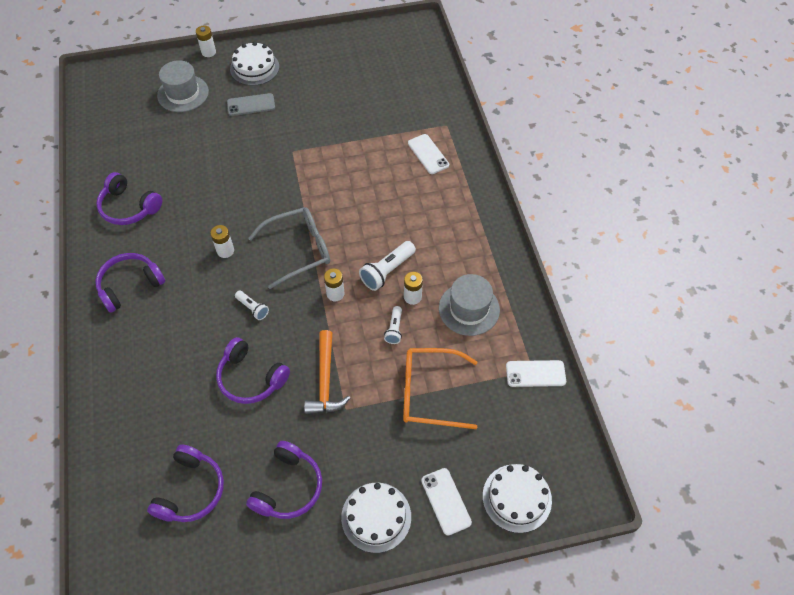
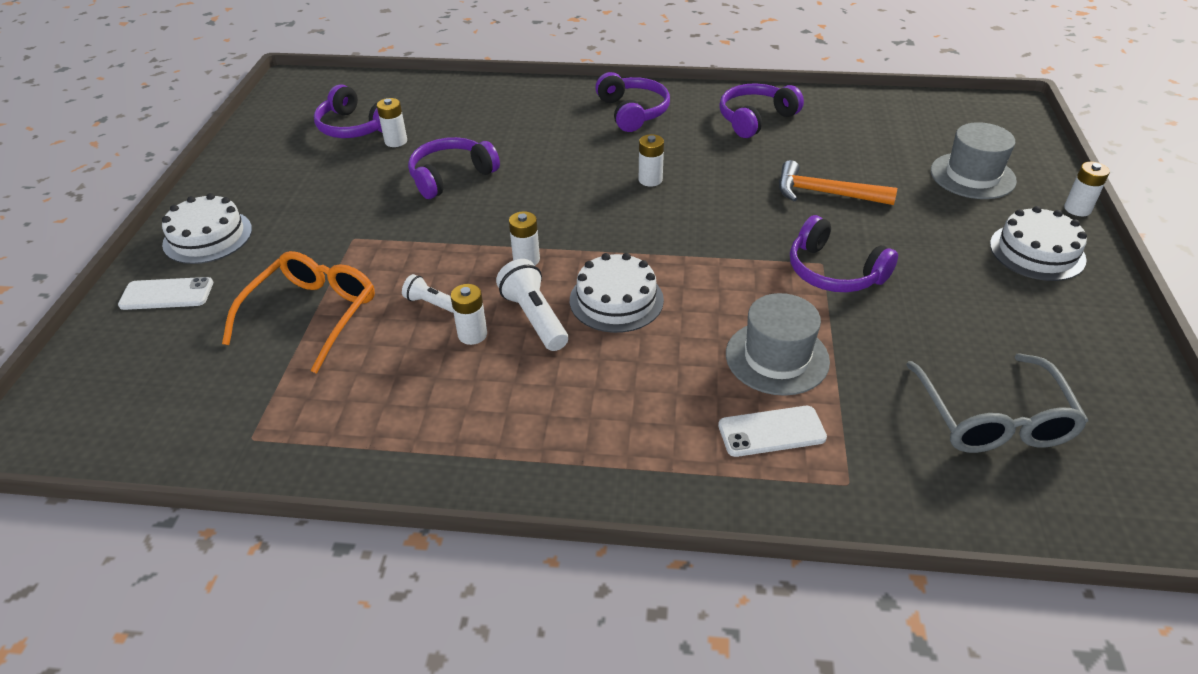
camera: 110 degrees right, 15 degrees down
grey phone [227,93,275,116] -> none
white flashlight [235,291,269,320] -> none
purple headphones [246,441,322,519] -> purple headphones moved to [790,215,898,292]
grey glasses [248,207,330,289] -> grey glasses moved to [906,353,1088,453]
orange hammer [304,330,350,414] -> orange hammer moved to [779,160,897,205]
grey hat [439,274,500,336] -> grey hat moved to [726,293,830,396]
white cake [483,464,552,533] -> white cake moved to [570,253,664,333]
white phone [506,360,566,387] -> none
none -> white battery [377,98,407,147]

